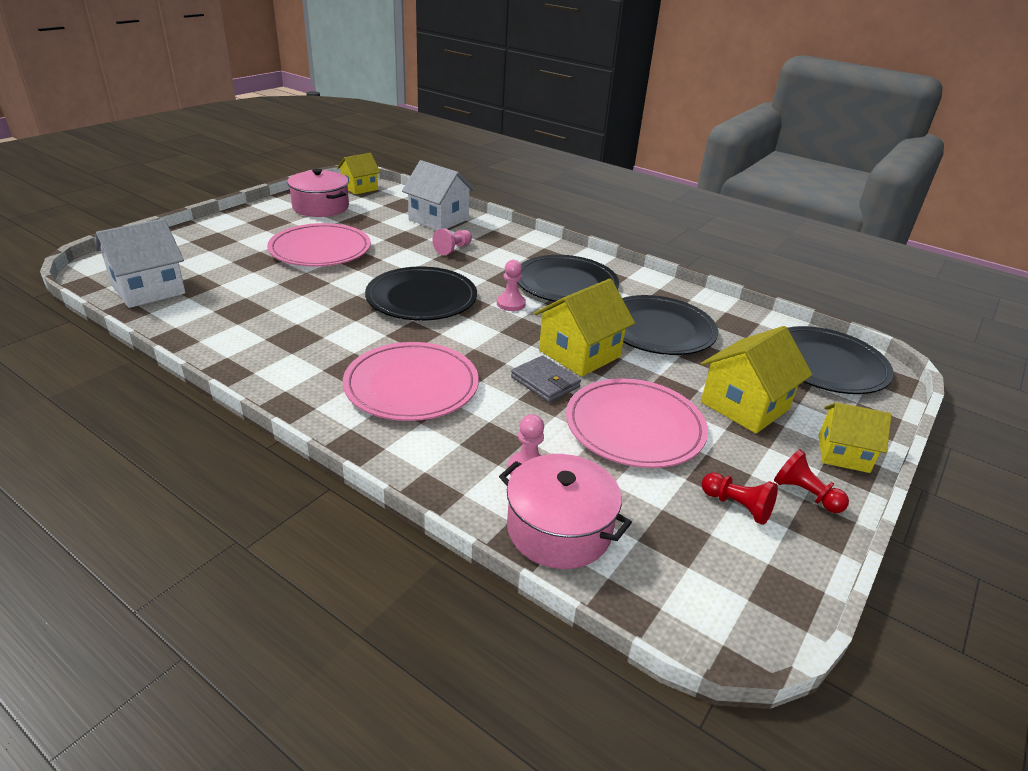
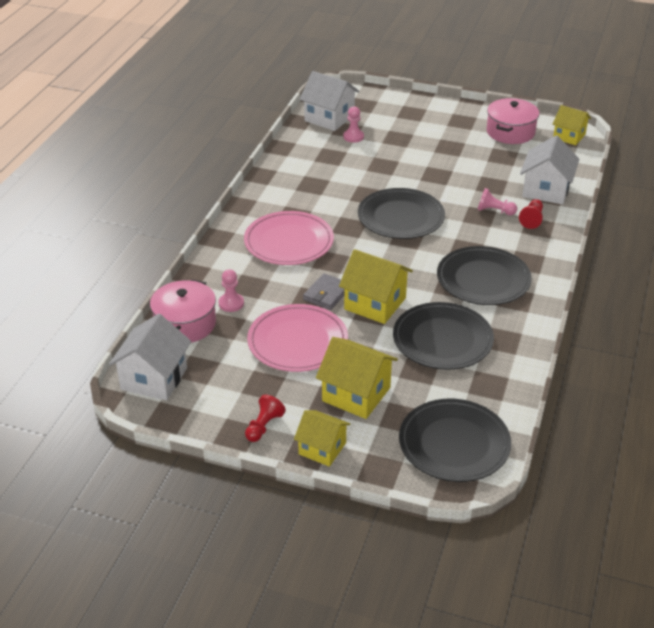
camera: 75 degrees right, 5 degrees up
pink plate [267,223,371,266] -> none
pink pawn [497,260,526,311] -> pink pawn moved to [343,106,364,143]
red pawn [702,472,778,525] -> red pawn moved to [519,199,543,229]
yellow house [819,402,892,473] -> yellow house turned 60 degrees counterclockwise [294,410,350,467]
none -> white house [109,314,191,400]

